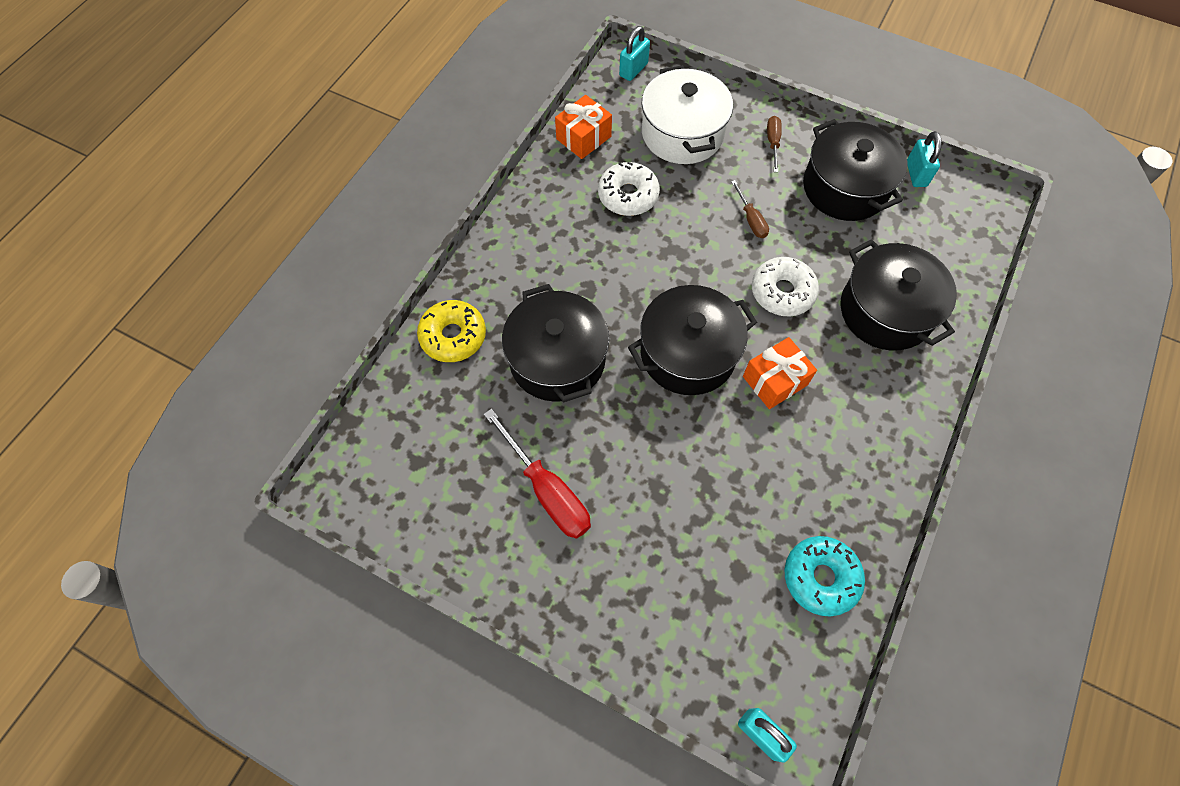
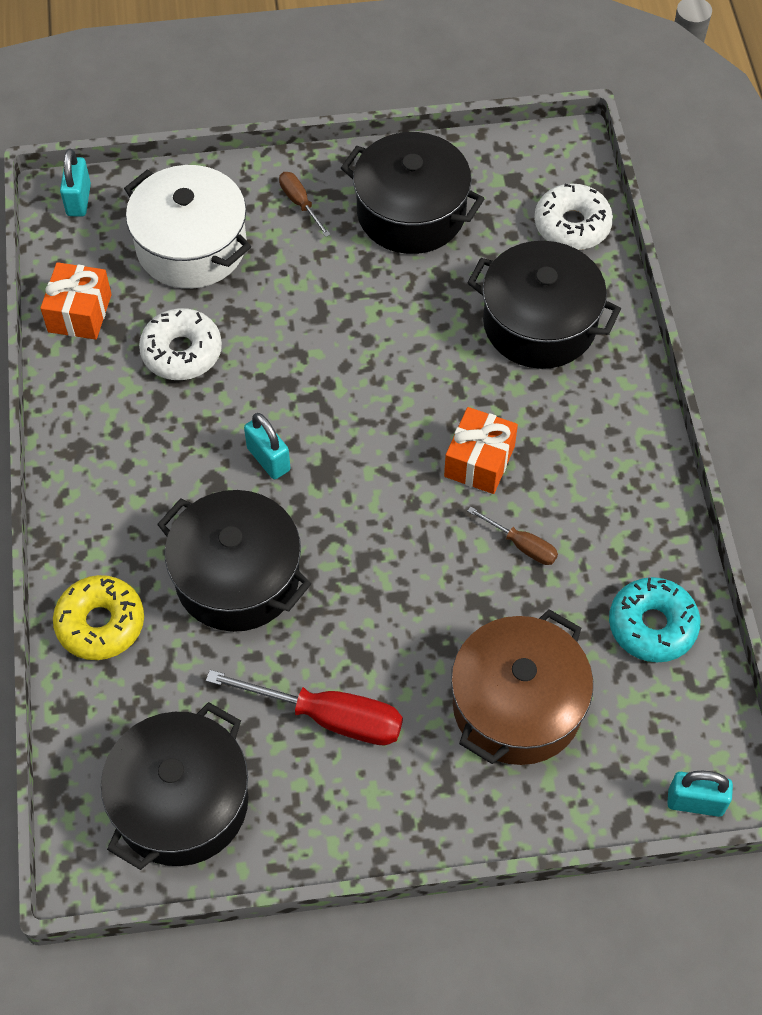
camera: 35 degrees left, 5 degrees down
black pot [628,285,757,395] -> black pot moved to [101,702,248,870]
brown screwdriver [731,180,769,238] -> brown screwdriver moved to [467,506,558,565]
white donut [752,257,819,316] -> white donut moved to [534,184,613,250]
turquoise padlock [907,131,942,187] -> turquoise padlock moved to [244,413,290,479]
none -> brown pot [451,609,593,765]

